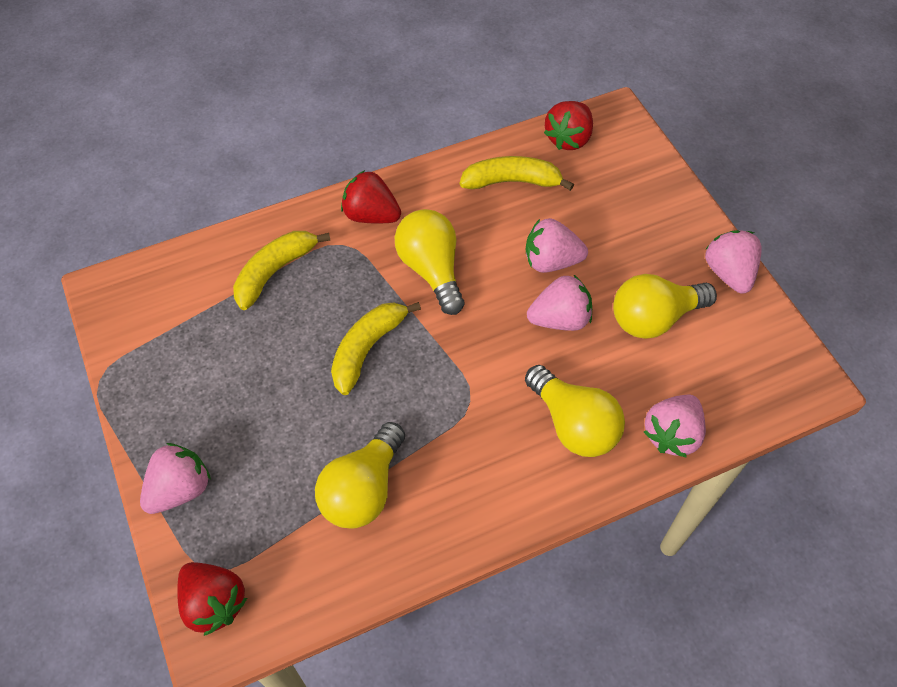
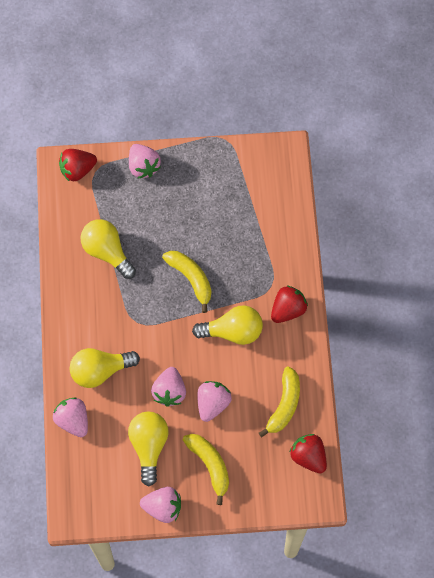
camera: 110 degrees right, 10 degrees up
yellow banana [233,231,330,310] -> yellow banana moved to [183,434,229,505]

